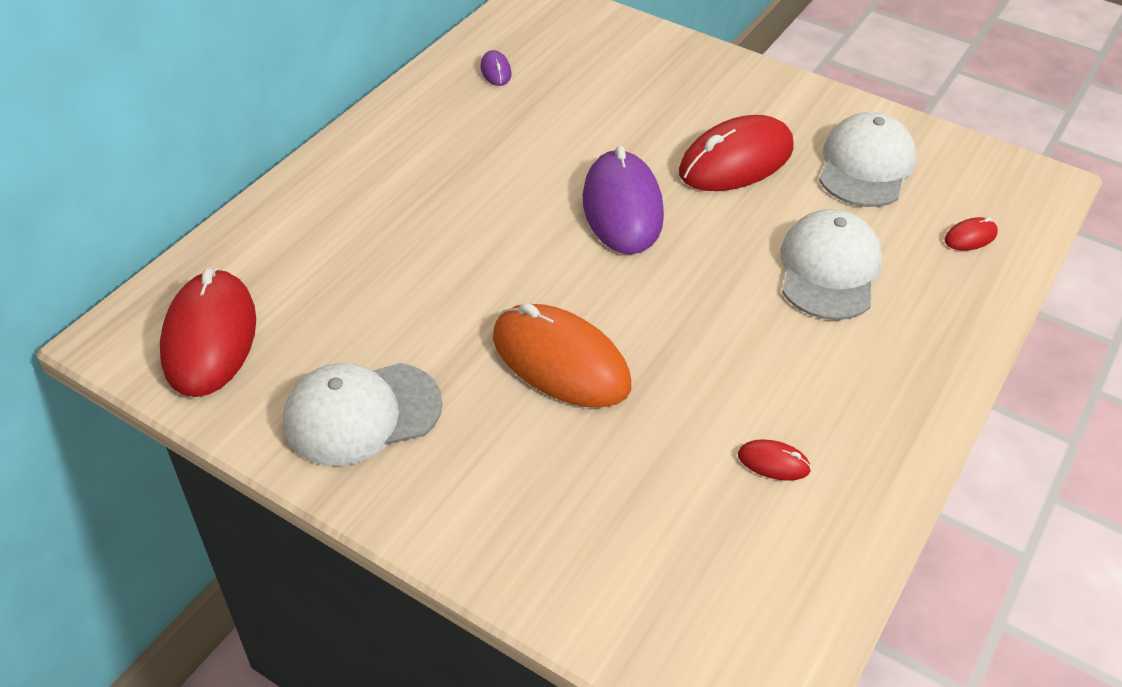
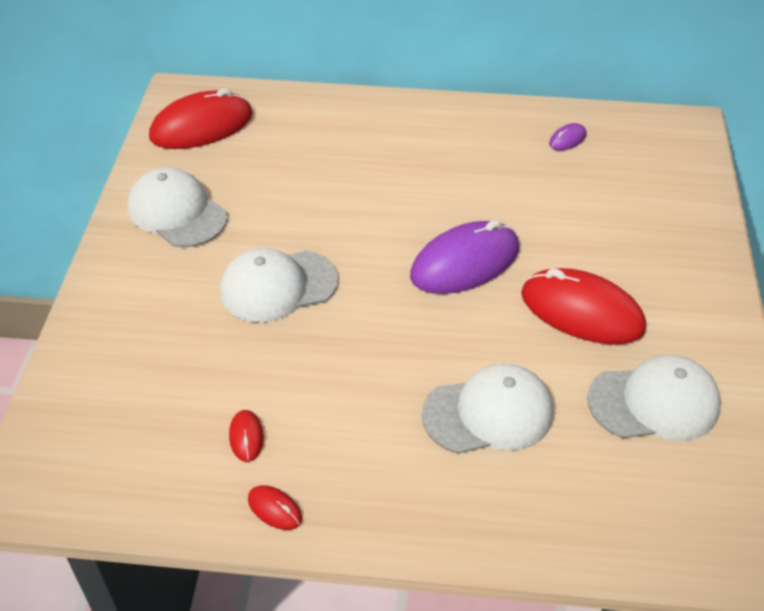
camera: 65 degrees right, 0 degrees up
orange mouse [493,303,631,408] -> white cap [220,248,338,323]
red mouse [945,217,998,251] -> red mouse moved to [248,485,302,530]

